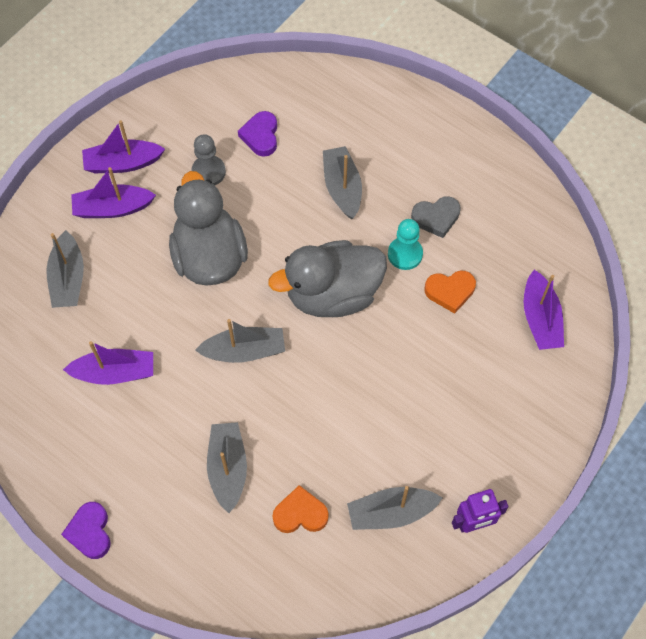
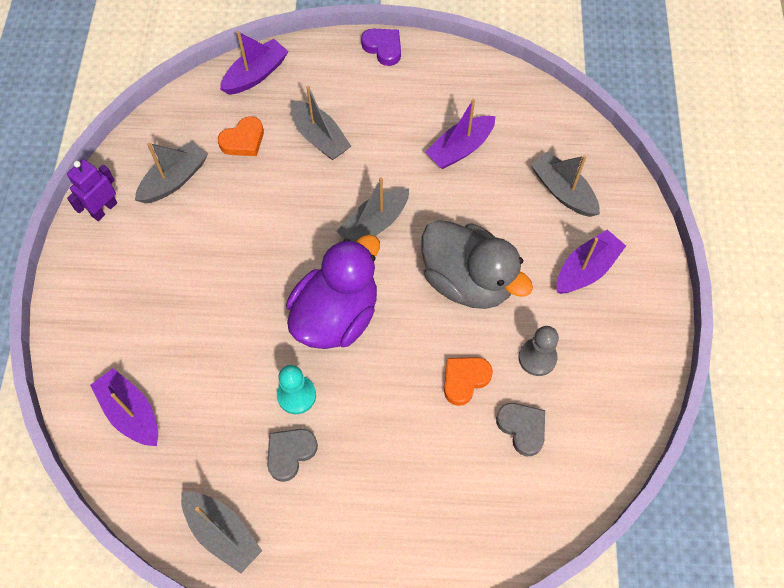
camera: 145 degrees right, 0 degrees up
purple boat [82,120,165,173] -> purple boat moved to [220,31,289,95]
purple heart [238,111,277,157] -> grey heart [496,403,545,456]
grey duck [268,240,387,317] -> purple duck [286,235,380,349]
grey boat [323,146,362,219] -> grey boat moved to [181,492,262,574]
orange heart [425,270,476,314] -> orange heart moved to [444,357,493,406]

